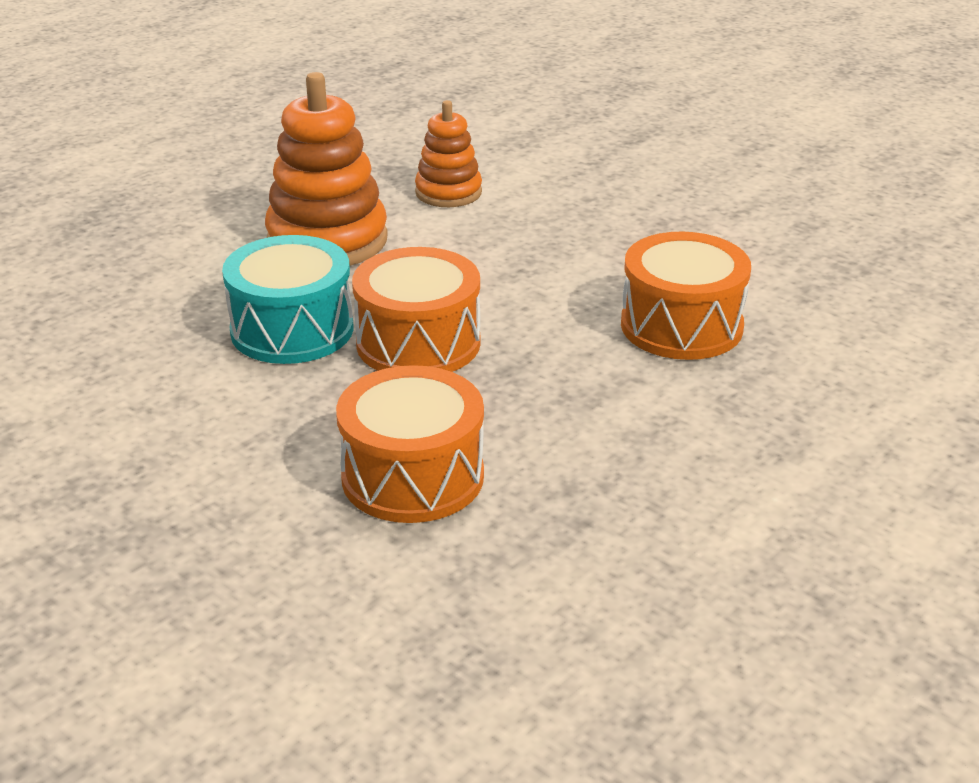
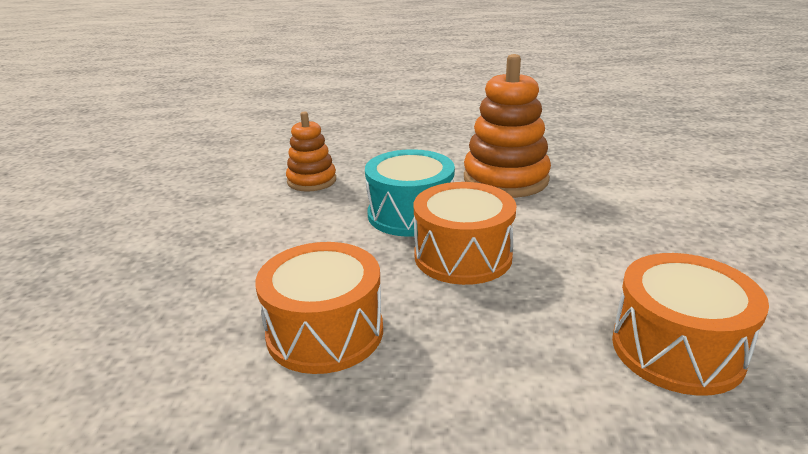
camera: 50 degrees right, 5 degrees down
orange stacking toy [415,100,482,207] -> orange stacking toy moved to [286,112,336,192]

